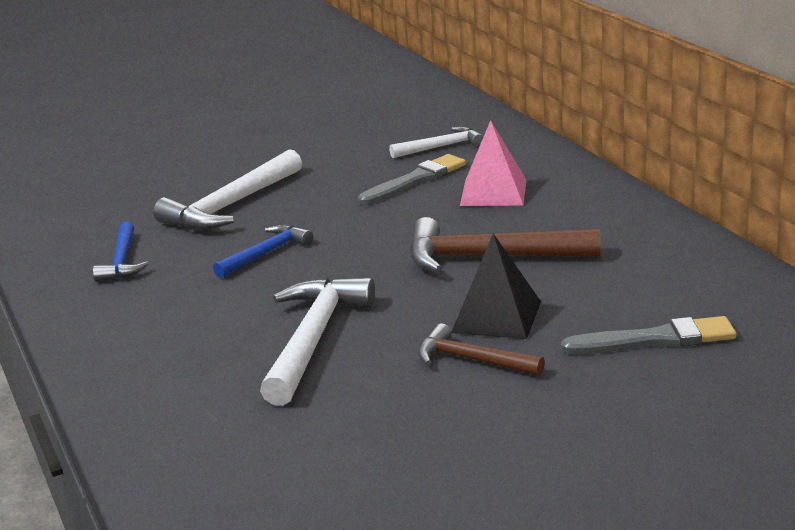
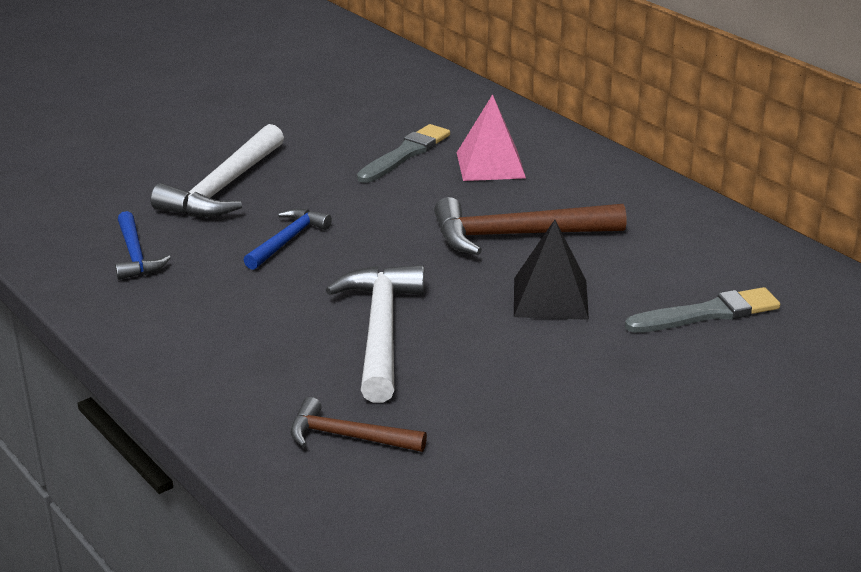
camera: 15 degrees left, 5 degrees up
white hammer [389,126,484,158] -> none
brown hammer [418,323,545,376] -> brown hammer moved to [290,397,427,452]

